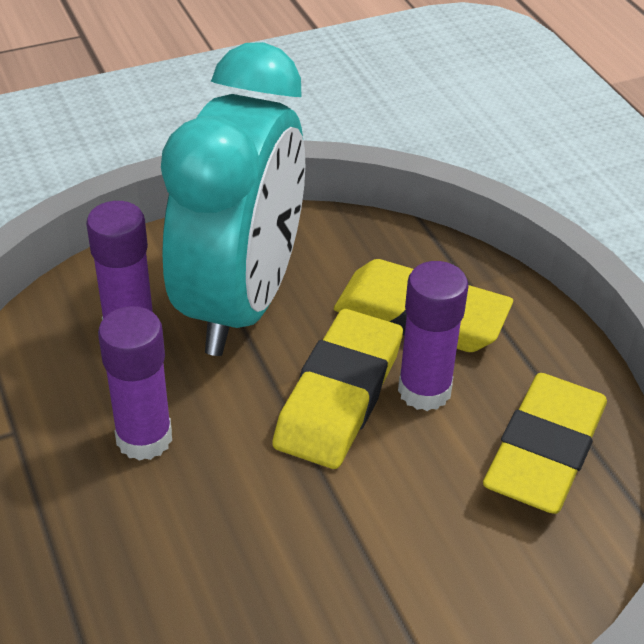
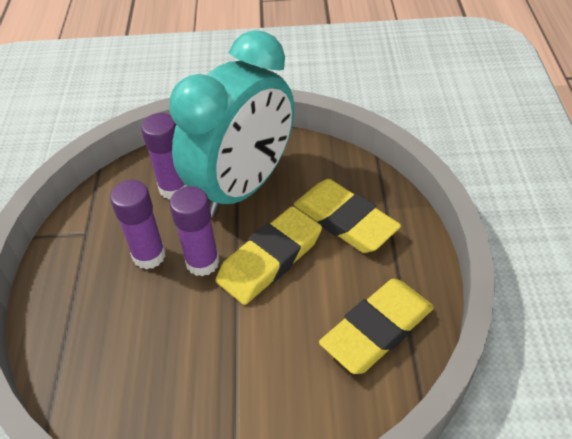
camera: 25 degrees right, 5 degrees up
purple glue stick [398,261,469,411] -> purple glue stick moved to [169,186,220,276]

